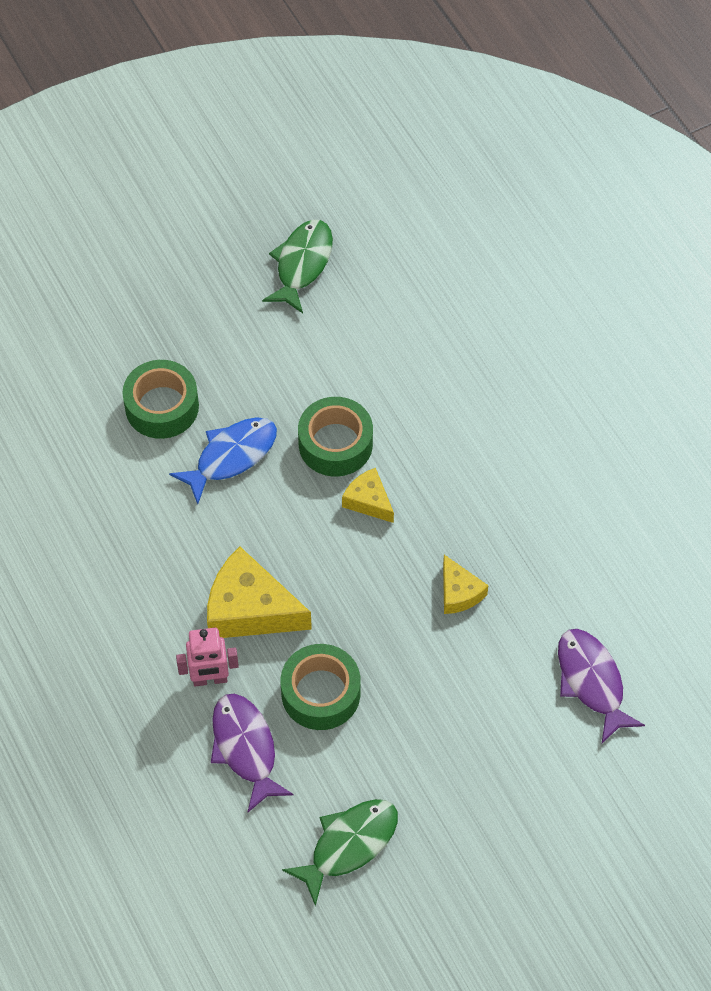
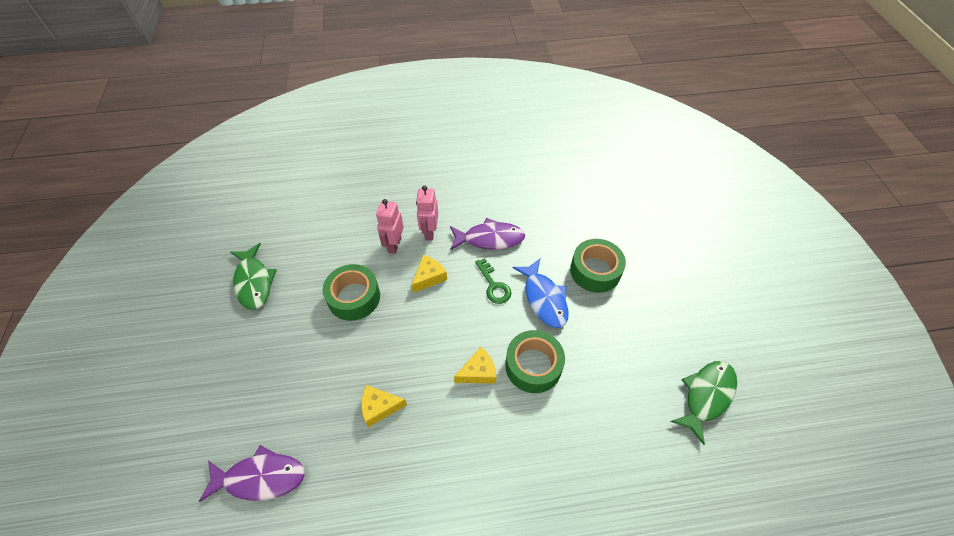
camera: 110 degrees right, 5 degrees down
yellow cheese [207,547,312,638] -> yellow cheese [412,255,447,293], size x0.55
purple fish [211,694,294,812] -> purple fish moved to [450,218,525,250]
green fish [262,220,333,313] -> green fish turned 90 degrees counterclockwise [670,361,737,445]
none -> pink robot [416,185,438,240]
none -> green key [475,258,511,304]

